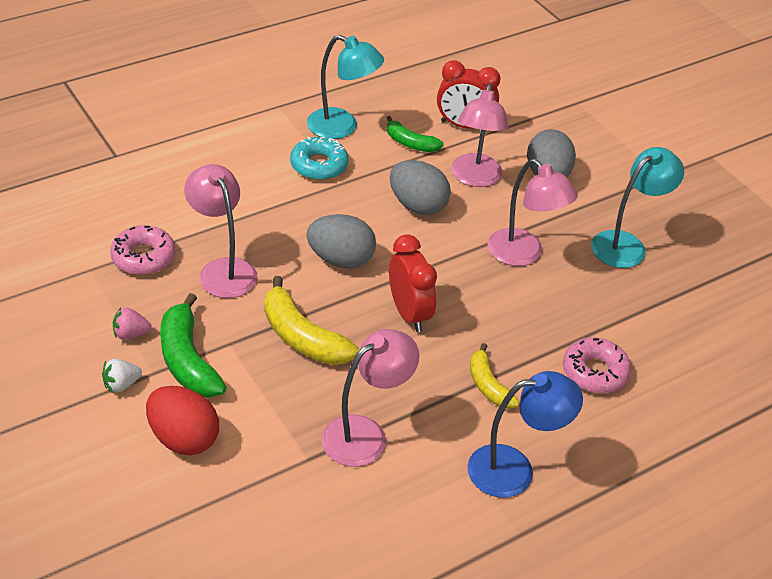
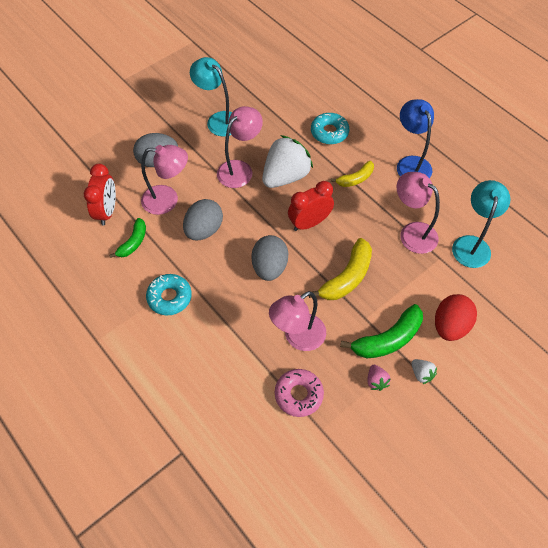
camera: 95 degrees left, 15 degrees up
turquoise lamp [307,35,384,139] -> turquoise lamp moved to [452,180,511,268]
pink donut [563,337,631,393] -> turquoise donut [311,113,349,144]
none -> white strawberry [262,135,313,188]

